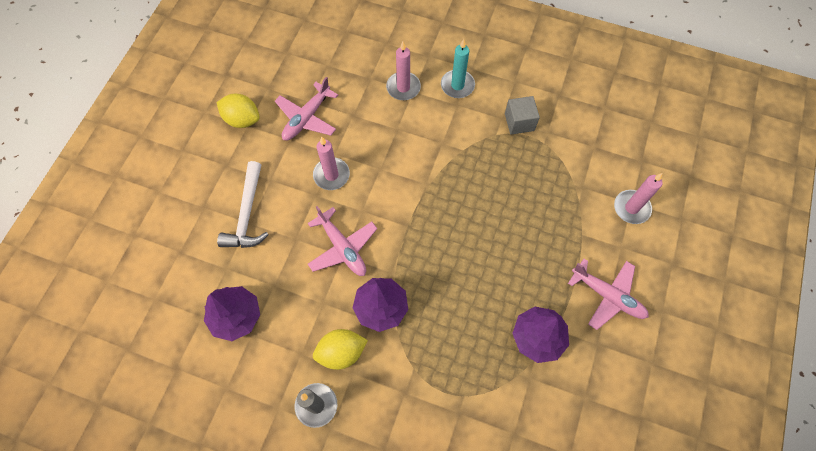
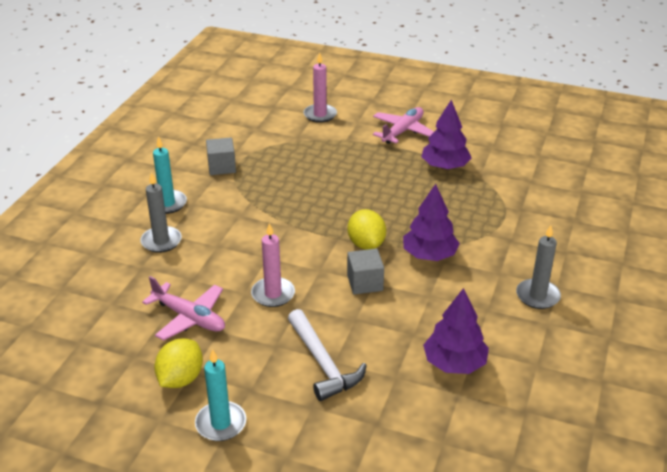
camera: 90 degrees left, 30 degrees down
white hammer [217,161,269,248] -> white hammer turned 60 degrees clockwise [288,309,367,401]
pink plane [308,206,377,276] -> grey cube [347,249,384,294]
yellow lemon [313,329,368,370] -> yellow lemon moved to [348,209,386,250]
pink candle [386,42,421,100] -> grey candle [140,172,182,253]
none -> turquoise candle [195,349,246,441]

